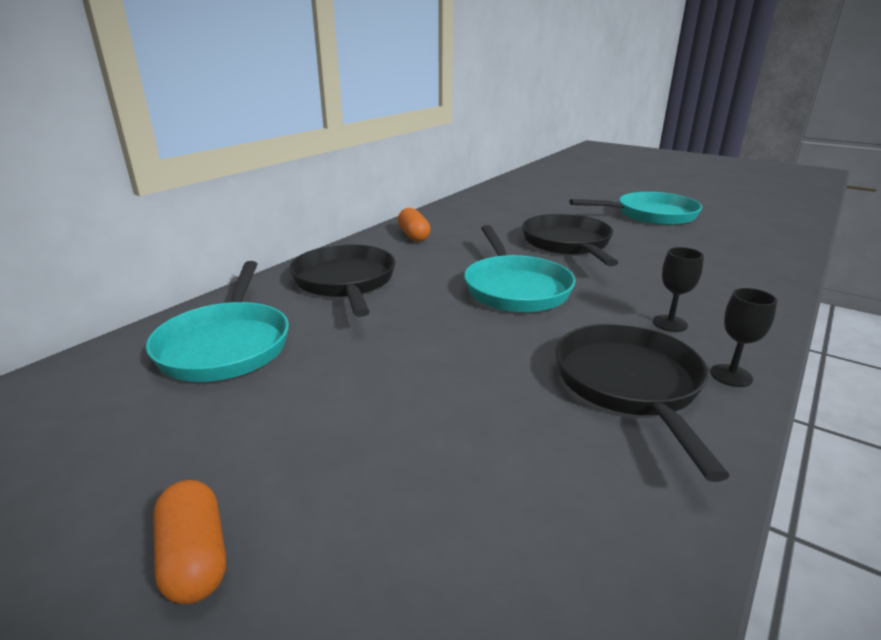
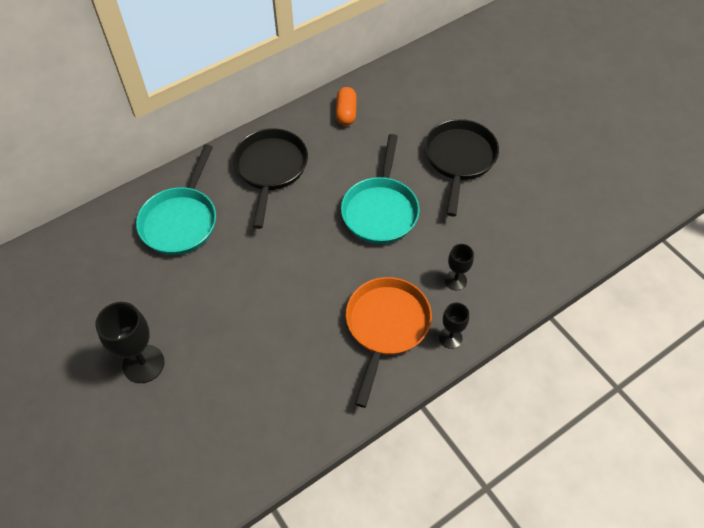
camera: 20 degrees right, 30 degrees up
orange capsule [153,480,226,604] -> black goblet [95,302,164,383]
black pan [555,324,730,482] -> orange pan [346,277,432,408]
turquoise pan [570,192,702,225] -> none

